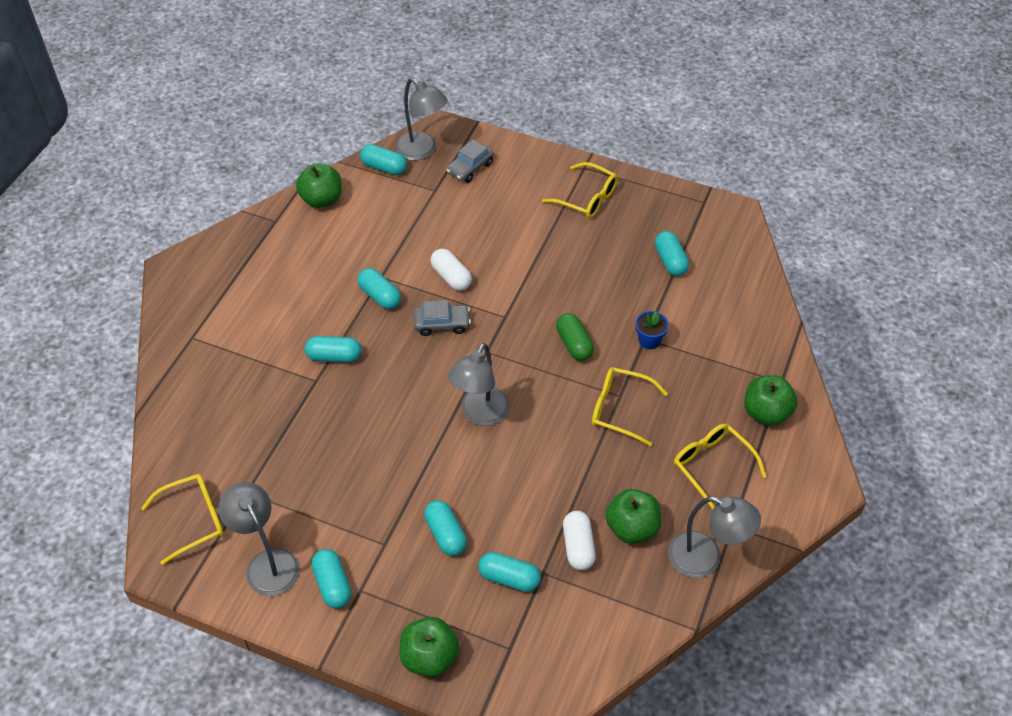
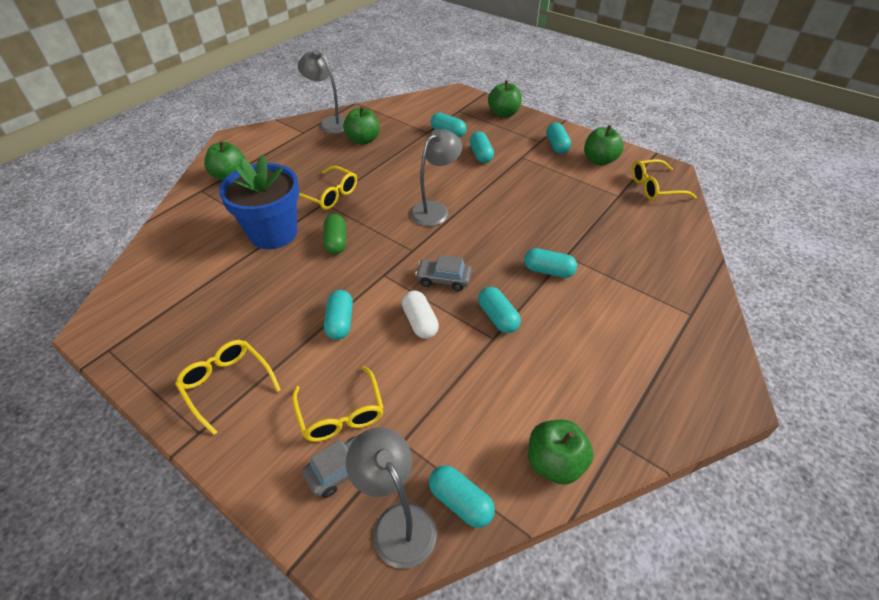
camera: 165 degrees left, 5 degrees down
grey lamp [218,482,300,596] -> green apple [584,125,623,165]
white capsule [563,511,596,570] -> none
blue flower pot [635,311,669,349] -> blue flower pot [219,155,299,249], size x2.48
turquoise capsule [655,231,689,276] -> turquoise capsule moved to [324,290,353,340]
yellow glasses [674,424,766,510] -> yellow glasses moved to [292,366,384,442]

